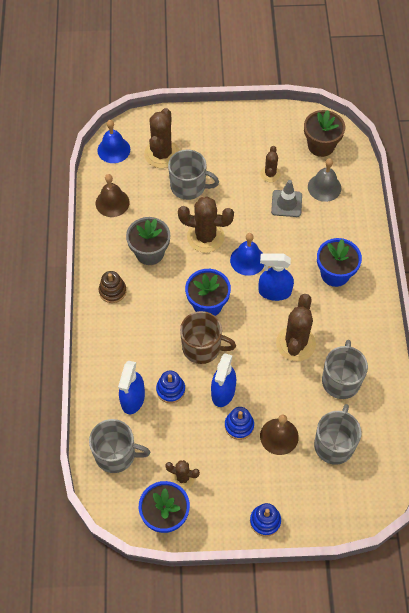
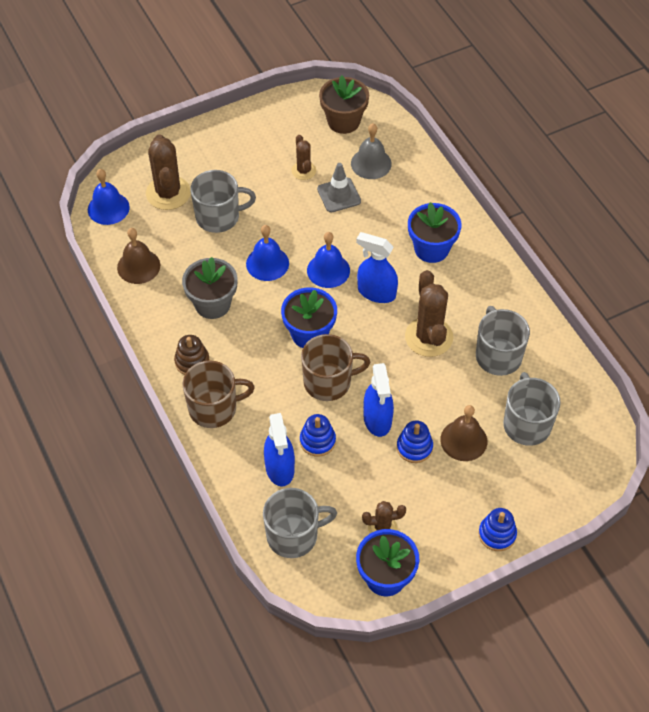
camera: 25 degrees left, 5 degrees down
brown cactus [178,196,234,253] -> blue bell [246,225,289,281]
blue spray bottle [259,253,294,301] -> blue spray bottle turned 45 degrees clockwise [356,232,398,303]
none -> brown mug [182,361,255,428]

